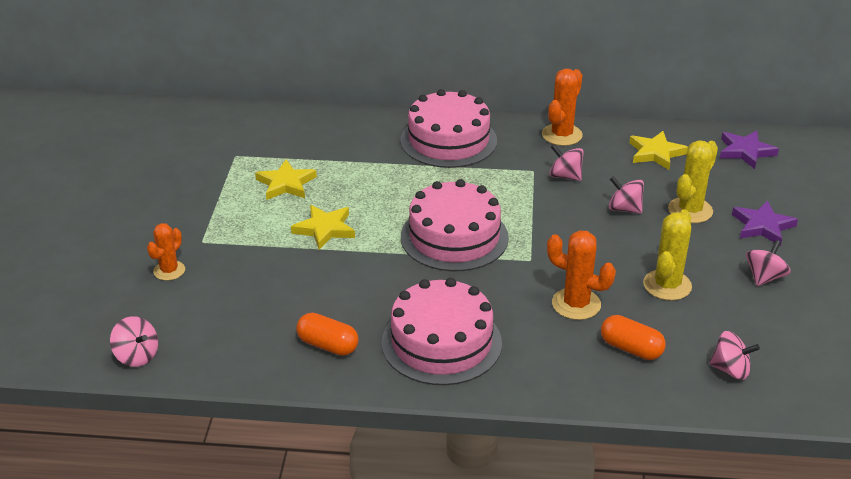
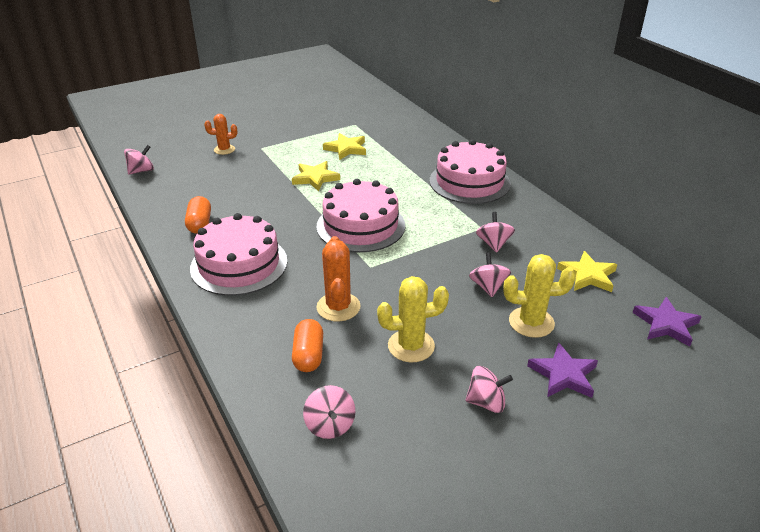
camera: 55 degrees right, 0 degrees up
pink spinning top [110,316,158,367] -> pink spinning top turned 135 degrees counterclockwise [124,145,154,175]
orange cactus [542,69,583,146] -> none

